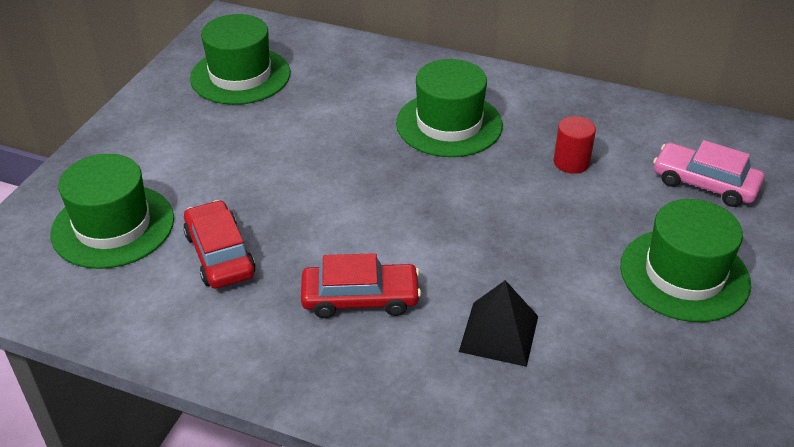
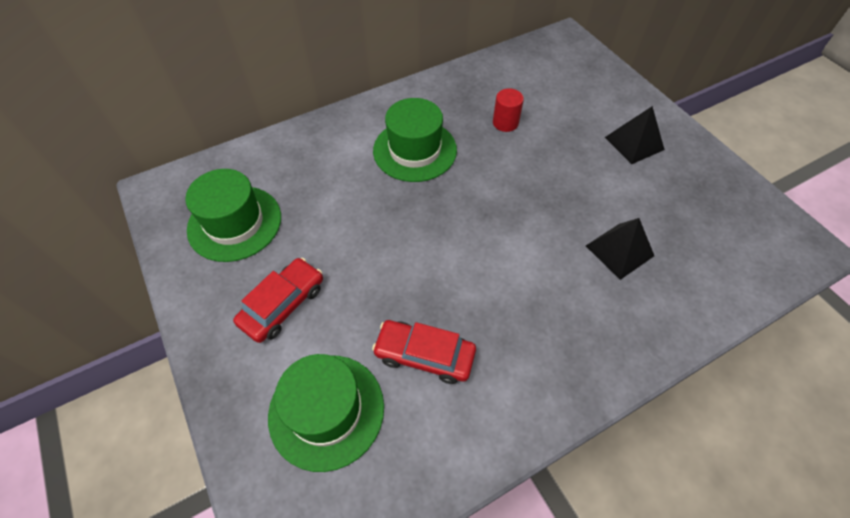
camera: 50 degrees left, 15 degrees up
red car [301,253,421,318] -> red car moved to [233,258,323,343]
green hat [620,199,751,322] -> black pyramid [605,106,665,164]
pink car [653,140,764,207] -> none

